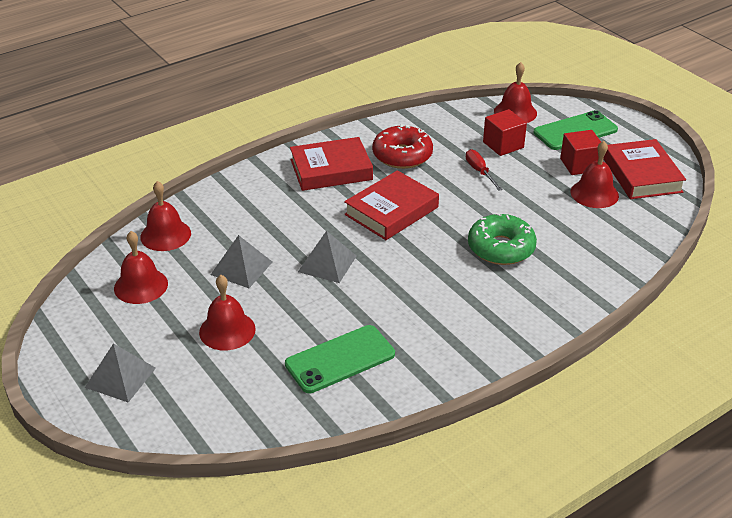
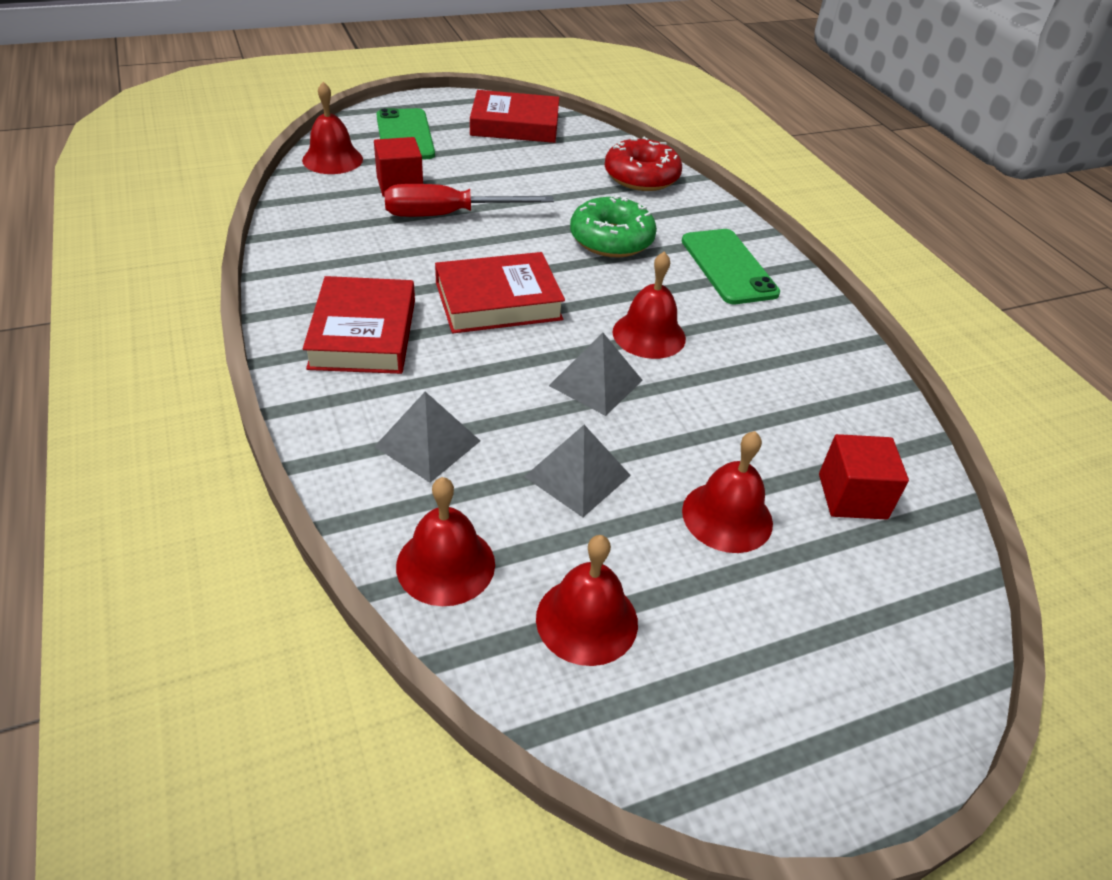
camera: 80 degrees left, 5 degrees up
grey pyramid [85,343,156,402] -> grey pyramid moved to [374,392,480,483]
green phone [285,325,395,393] -> green phone moved to [682,229,780,304]
red book [344,170,439,240] -> red book turned 75 degrees counterclockwise [435,252,565,333]
red donut [372,124,433,169] -> red donut moved to [605,136,682,191]
red screwdriver [466,149,503,191] -> red screwdriver [384,184,554,217], size x1.77
red cube [560,130,601,175] -> red cube moved to [819,434,909,520]
red bell [571,141,619,208] -> red bell moved to [612,251,686,359]

